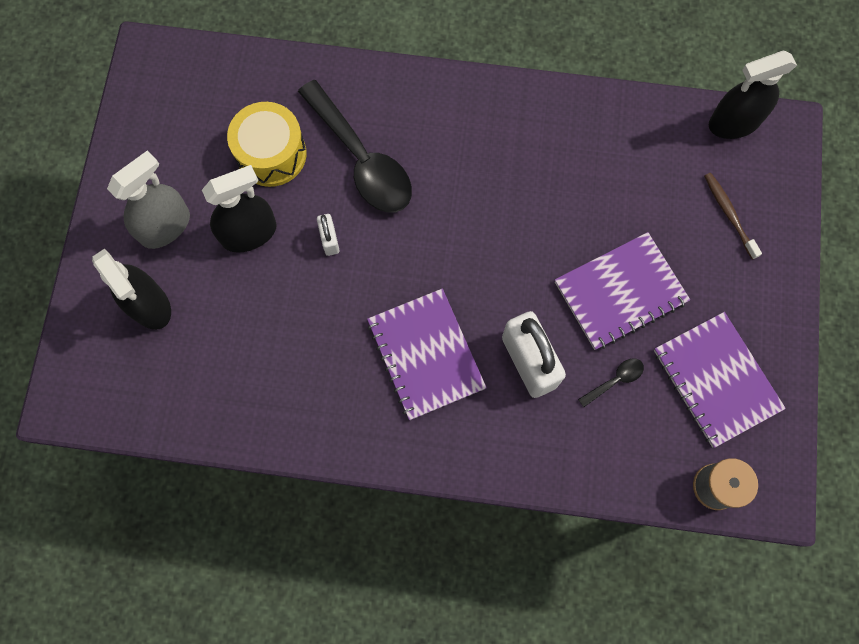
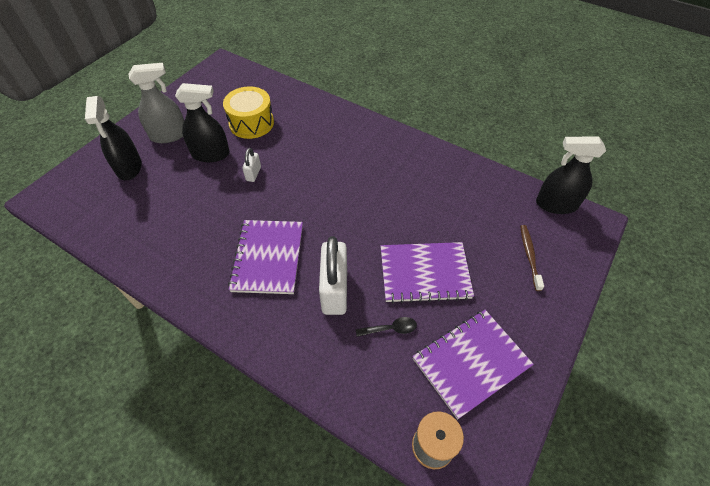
camera: 25 degrees right, 20 degrees down
black spoon [298,80,412,213] -> none
purple notebook [654,312,786,448] -> purple notebook turned 60 degrees clockwise [412,310,534,419]

